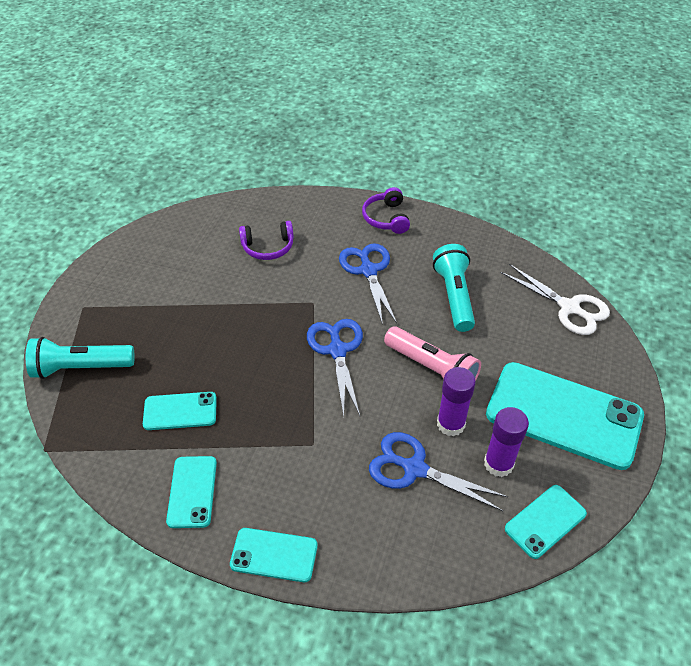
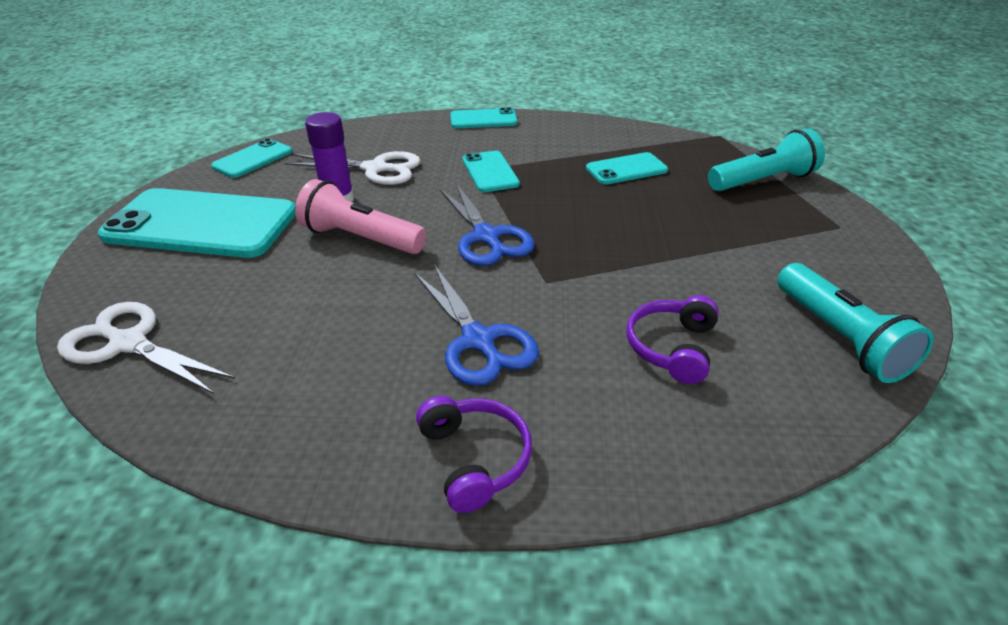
camera: 165 degrees right, 10 degrees down
turquoise phone [166,456,217,528] -> turquoise phone moved to [463,151,520,192]
purple headphones [239,221,294,260] -> purple headphones turned 45 degrees counterclockwise [626,295,719,384]
blue scissors [369,432,508,511] -> white scissors [285,151,420,185]
turquoise flashlight [433,244,475,332] -> turquoise flashlight moved to [777,263,934,383]
purple glue stick [484,407,529,477] -> none

